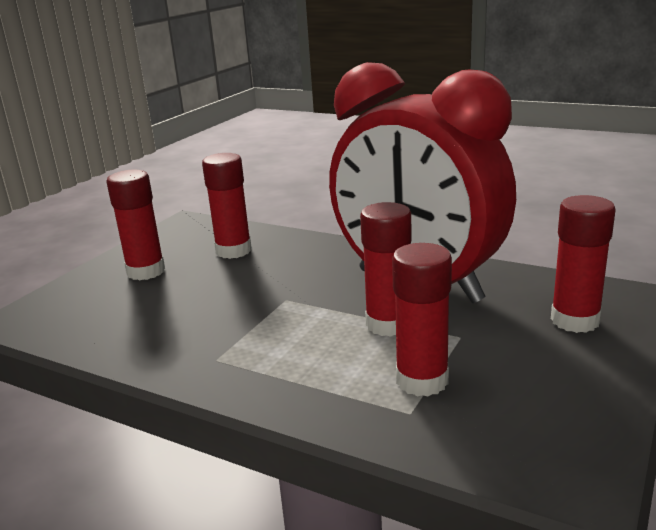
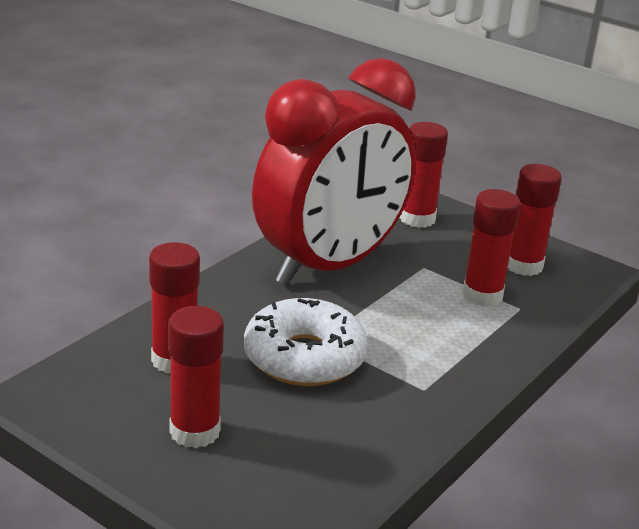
camera: 85 degrees left, 5 degrees up
red glue stick [360,202,412,337] -> red glue stick moved to [508,164,562,276]
none -> white donut [244,298,368,386]

